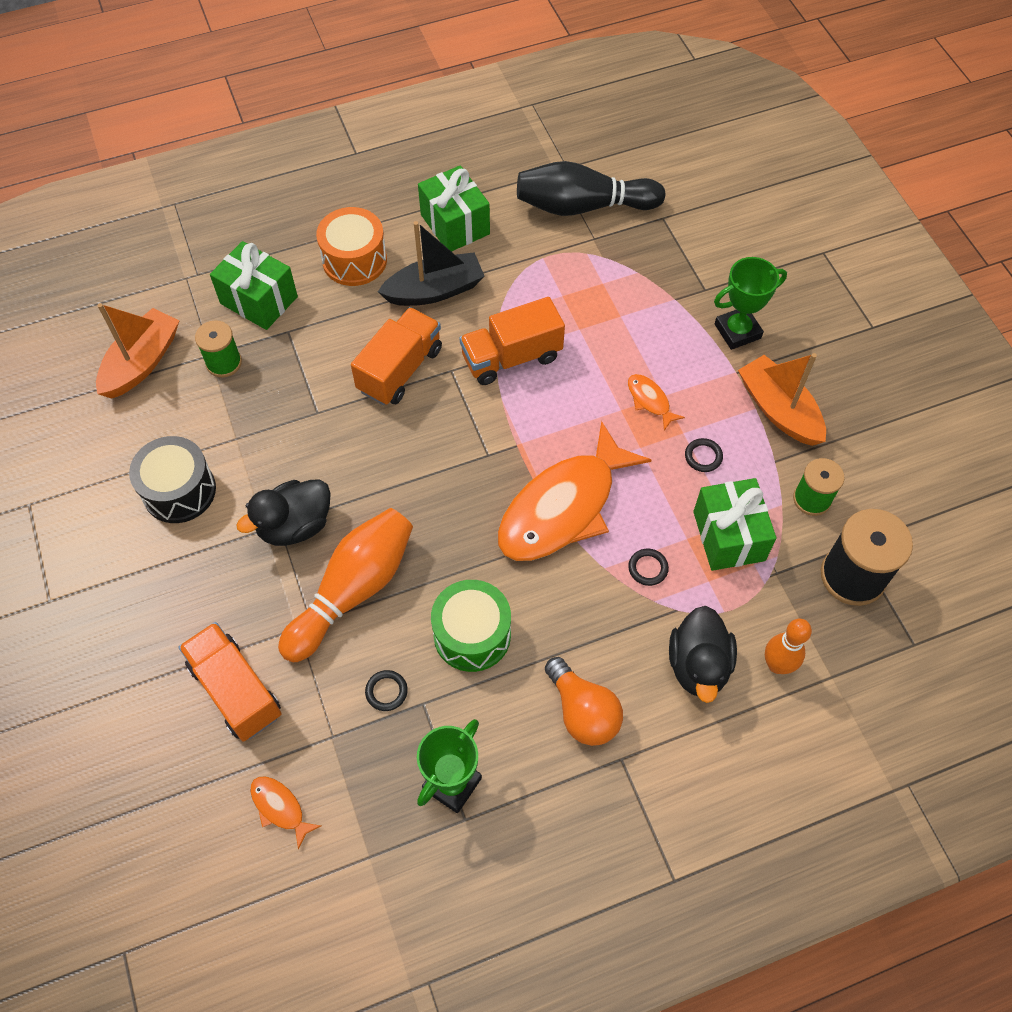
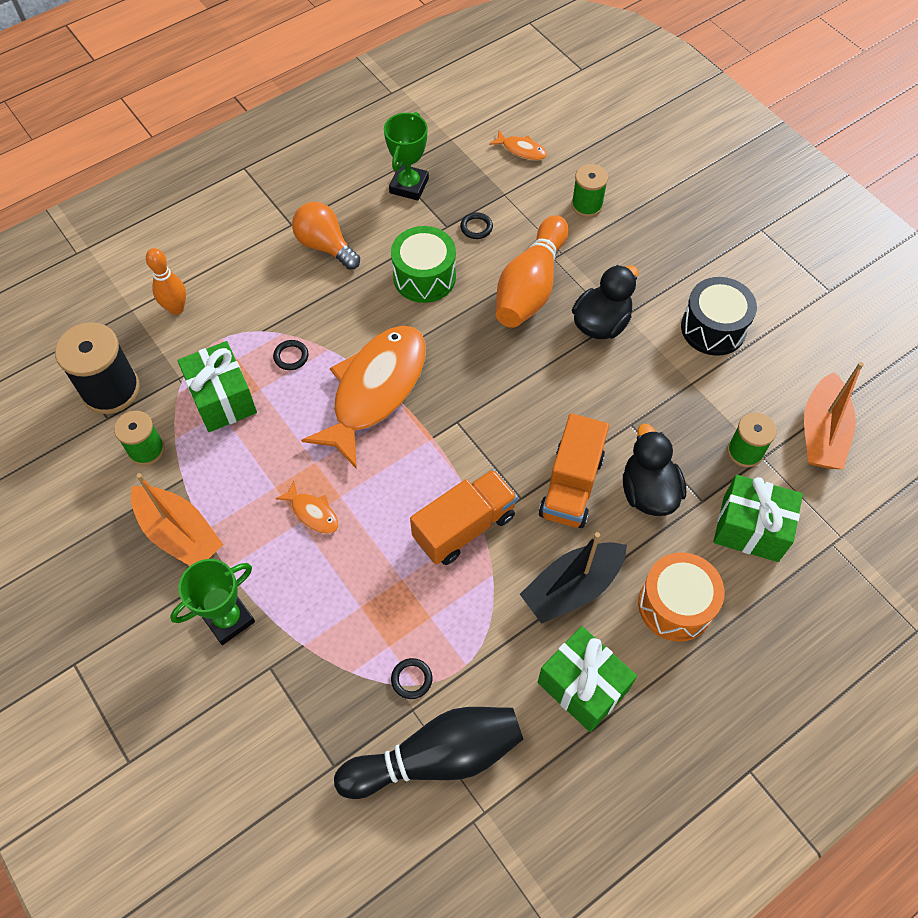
camera: 165 degrees right, 0 degrees up
orange truck [178,622,282,741] -> green spool [571,164,608,217]
black duck [669,606,737,703] -> black duck moved to [623,424,686,516]
black ring [685,438,723,472] -> black ring moved to [391,658,432,699]

